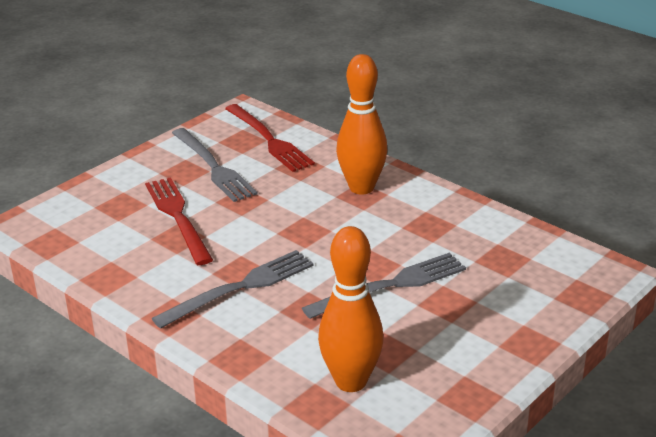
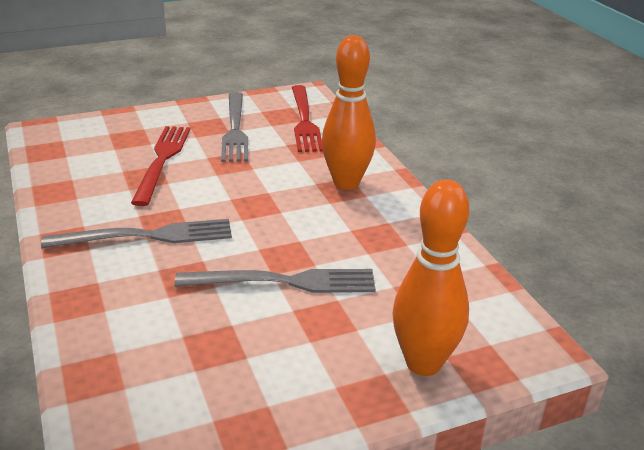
camera: 25 degrees right, 0 degrees up
orange bowling pin [318,226,384,392] -> orange bowling pin moved to [392,179,469,376]

